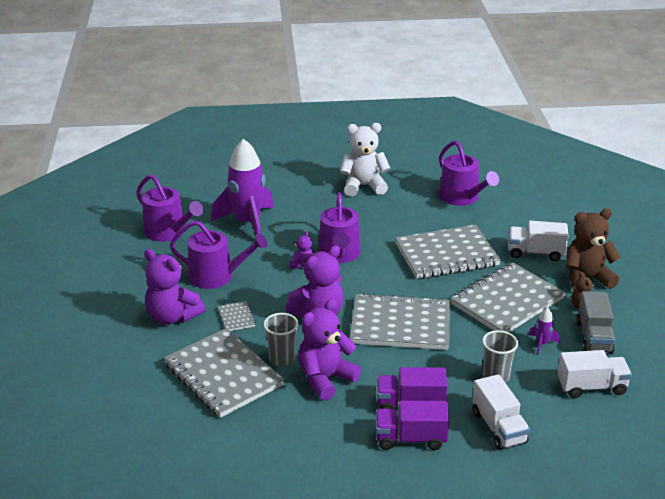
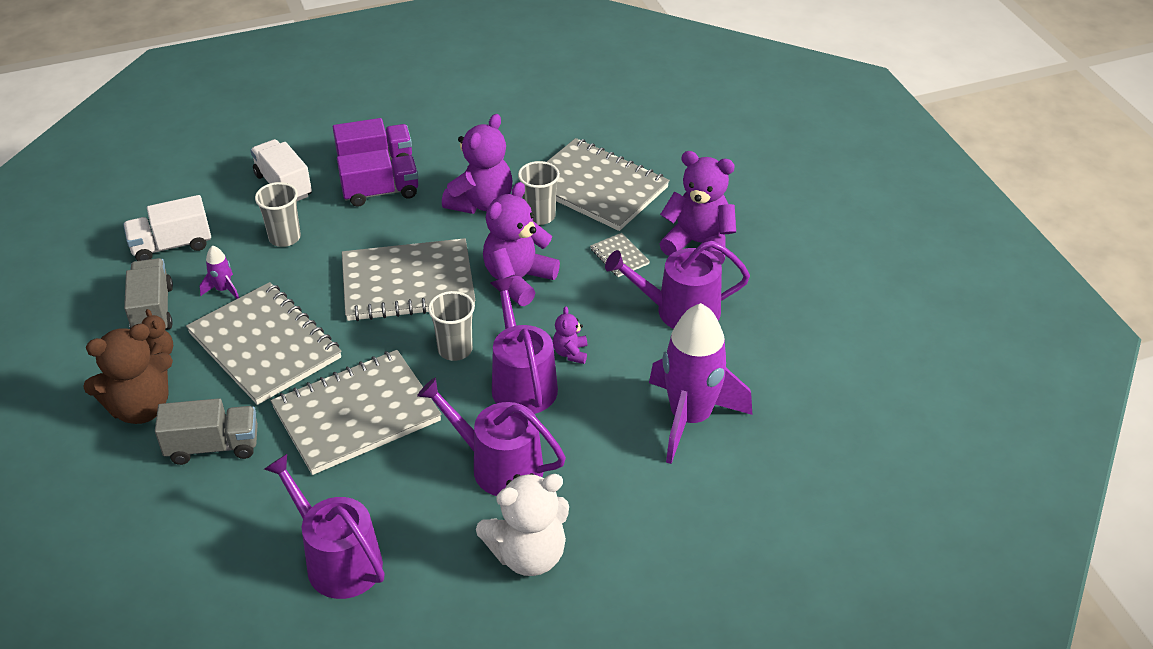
camera: 165 degrees right, 10 degrees up
purple watering can [136,174,203,242] -> purple watering can moved to [417,377,566,496]
grey notebook [451,262,566,332] -> grey notebook turned 75 degrees counterclockwise [186,282,342,405]
white truck [508,221,568,261] -> grey truck [155,398,258,465]
none -> grey cup [428,291,475,361]

